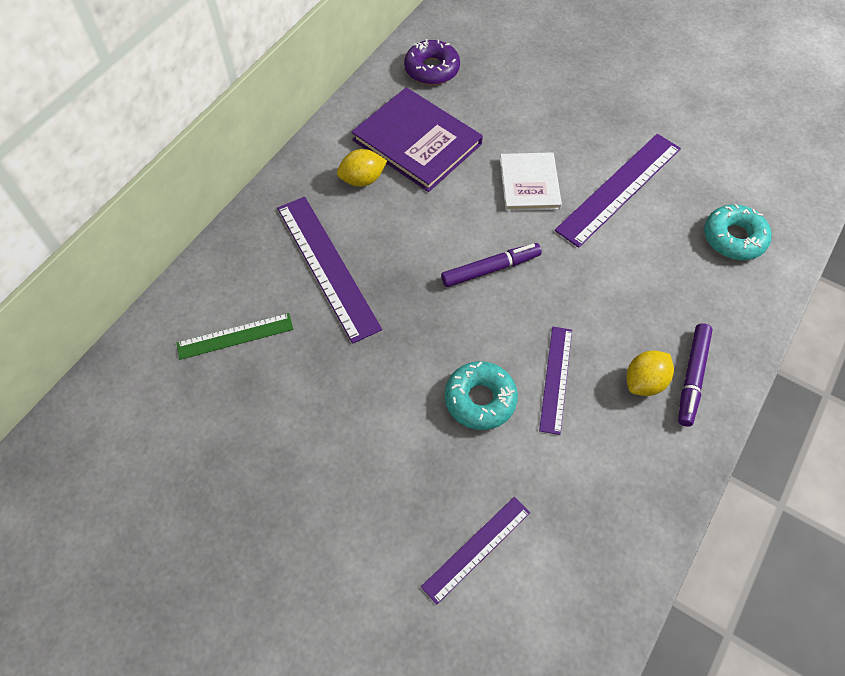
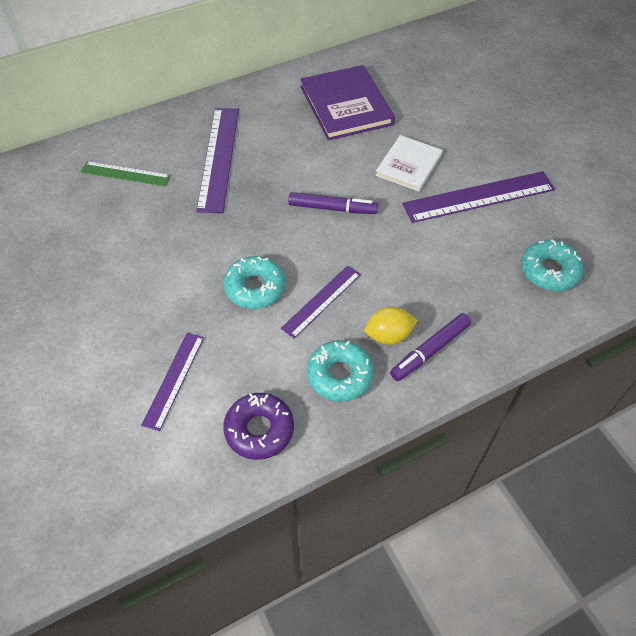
camera: 30 degrees right, 5 degrees down
yellow lemon [337,149,387,187] -> none
purple donut [404,39,460,85] -> purple donut moved to [223,393,294,460]
purple ruler [421,497,530,605] -> purple ruler turned 60 degrees counterclockwise [141,333,204,431]
none -> turquoise donut [307,340,374,402]

